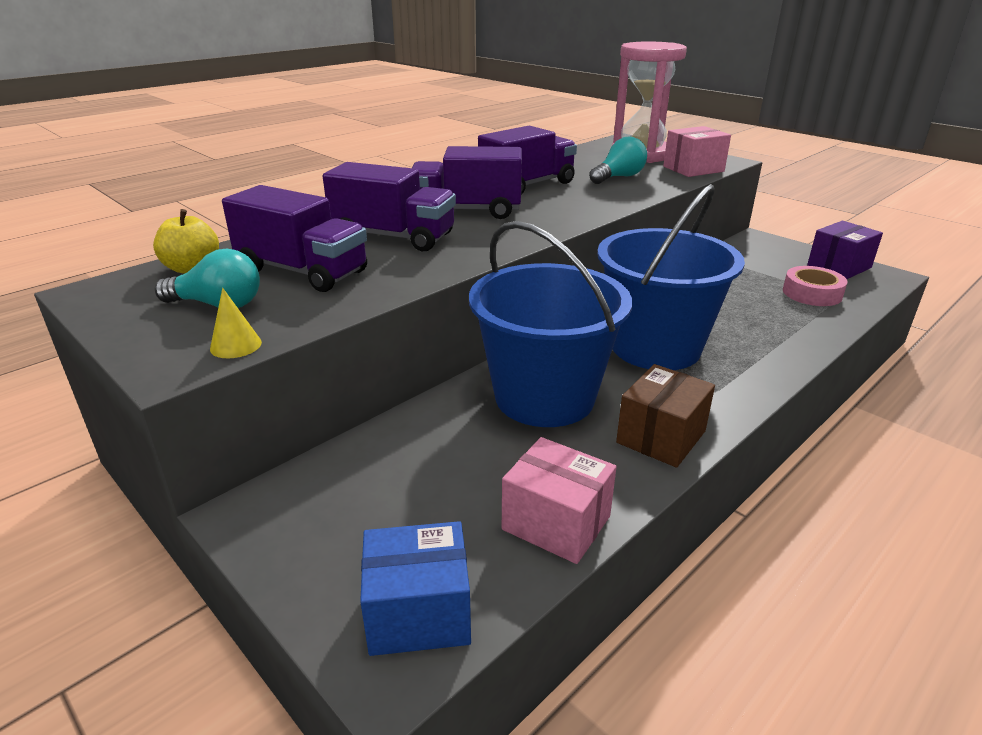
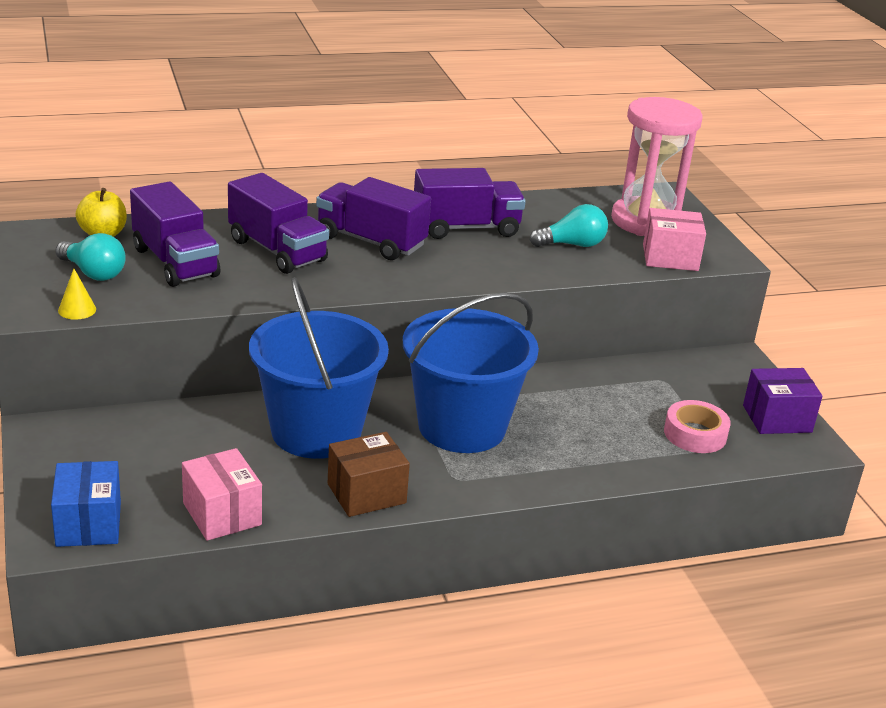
camera: 25 degrees right, 0 degrees up
blue box [360,521,471,656] -> blue box turned 60 degrees clockwise [51,461,121,547]

